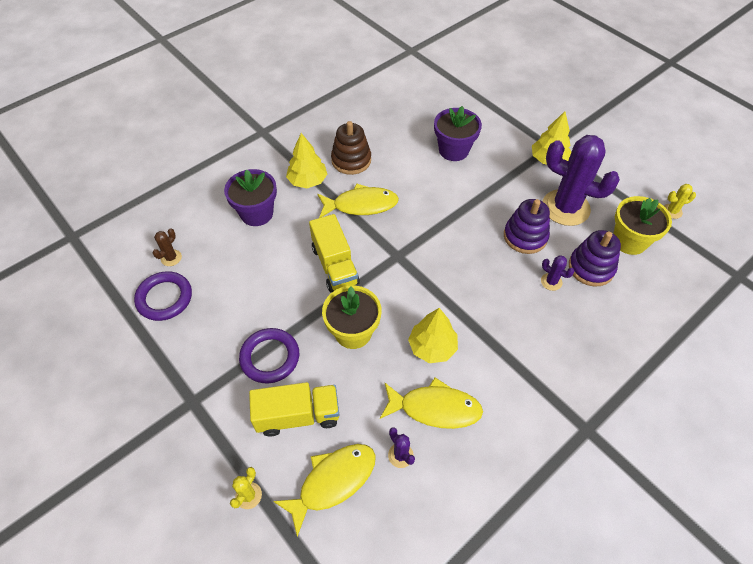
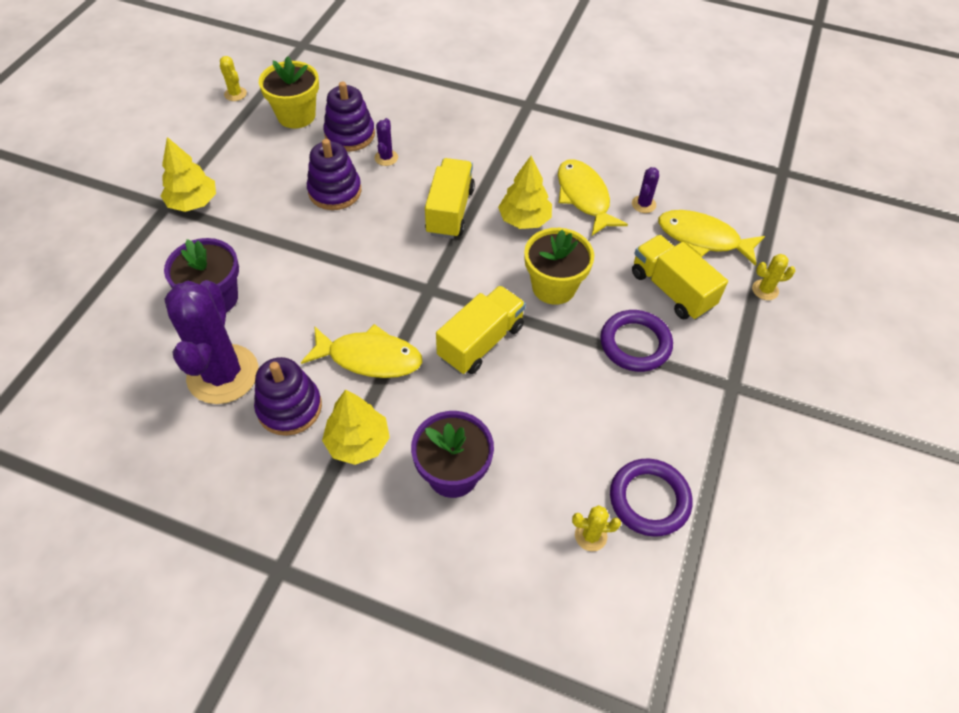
camera: 120 degrees left, 0 degrees up
brown cactus [152,228,182,266] -> yellow cactus [572,505,621,551]
yellow fish [318,183,399,218] -> yellow fish turned 135 degrees clockwise [301,324,422,378]
brown stacking toy [331,121,371,175] -> purple stacking toy [254,357,322,436]
purple cactus [543,135,620,226] -> purple cactus moved to [164,280,259,404]
none -> yellow truck [425,158,475,239]

